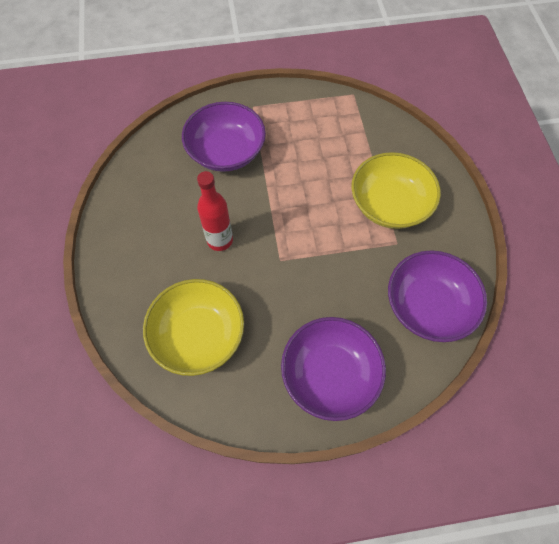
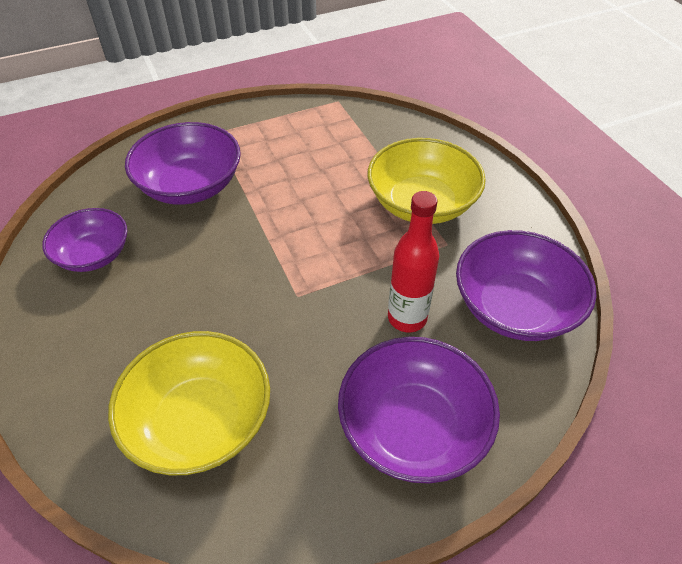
camera: 15 degrees left, 15 degrees down
red bottle [197,171,233,251] -> red bottle moved to [388,191,439,332]
none -> purple bowl [42,208,127,272]

